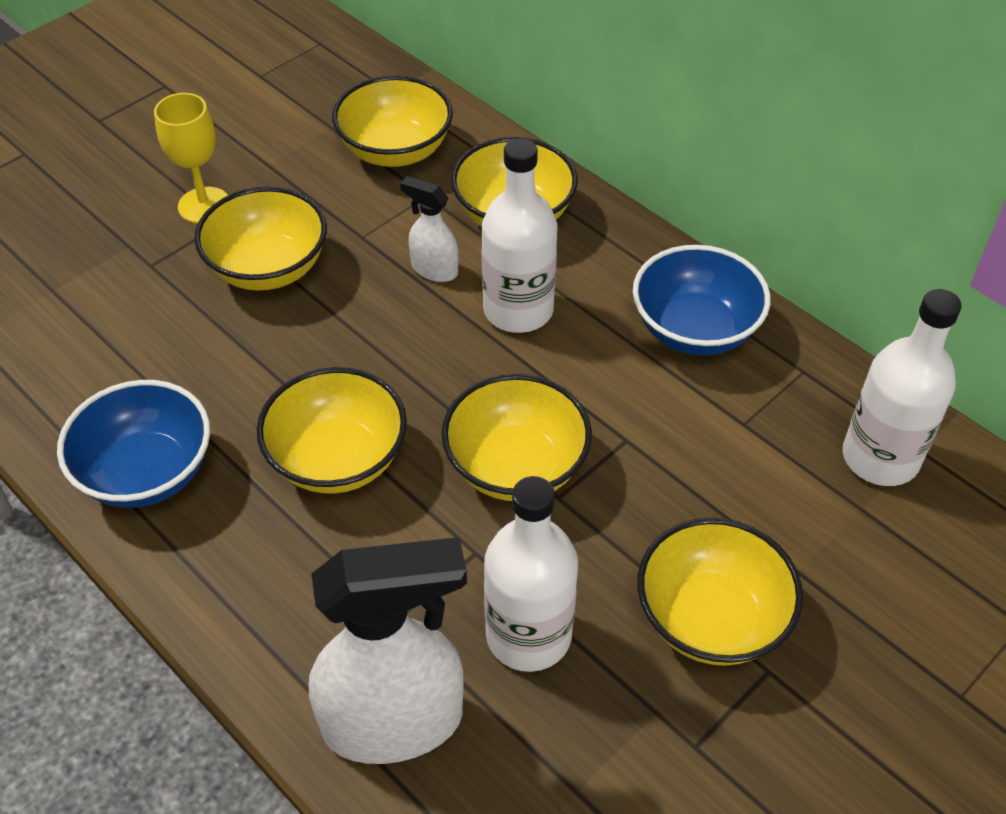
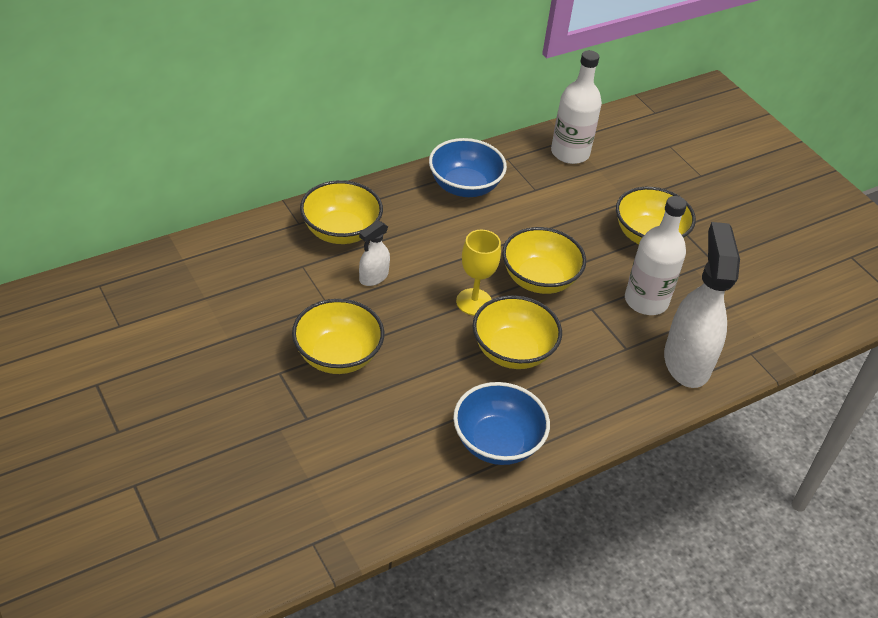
camera: 80 degrees left, 5 degrees down
yellow goblet [154,93,228,224] -> yellow goblet moved to [456,230,501,316]
yellow bowl [332,76,453,167] -> none
white bottle [481,138,558,333] -> none

